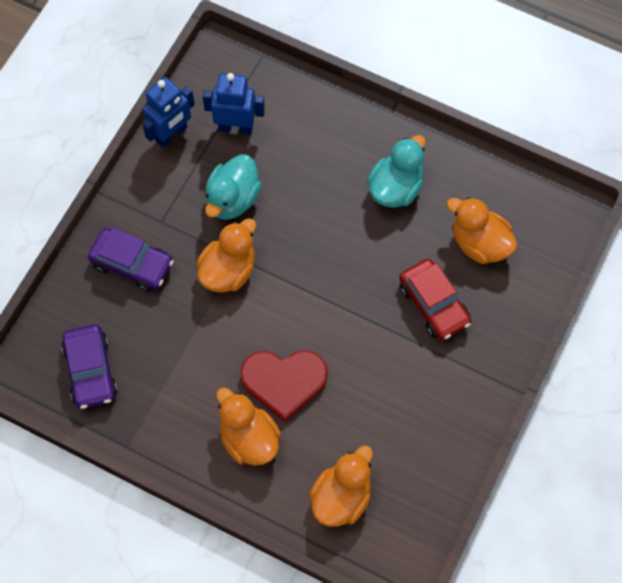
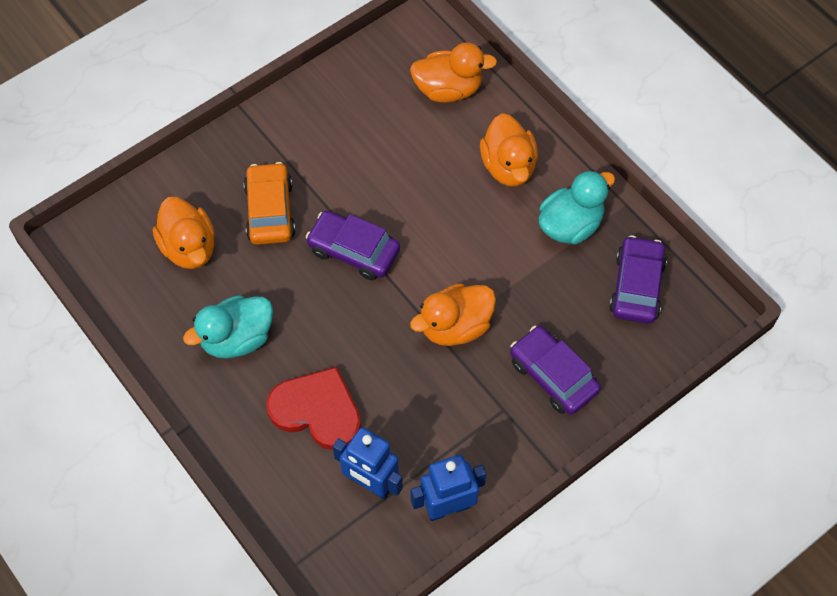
camera: 155 degrees left, 5 degrees down
turquoise duck [205,154,262,220] -> turquoise duck moved to [539,170,615,245]
red heart [240,350,328,422] -> red heart moved to [266,367,361,450]
orange duck [309,445,373,527] -> orange duck turned 150 degrees counterclockwise [410,42,497,103]
red car [399,259,471,340] -> orange car [244,162,295,245]
none -> purple car [306,211,400,281]

